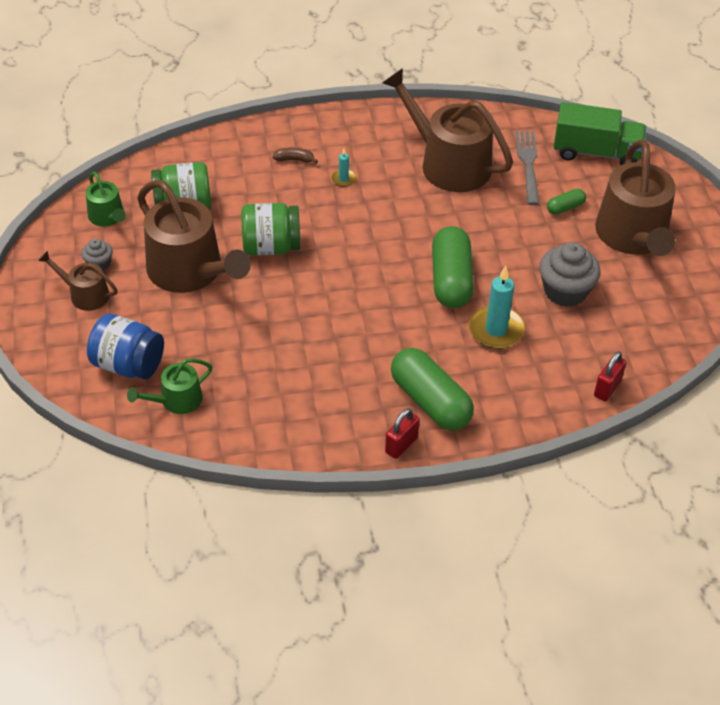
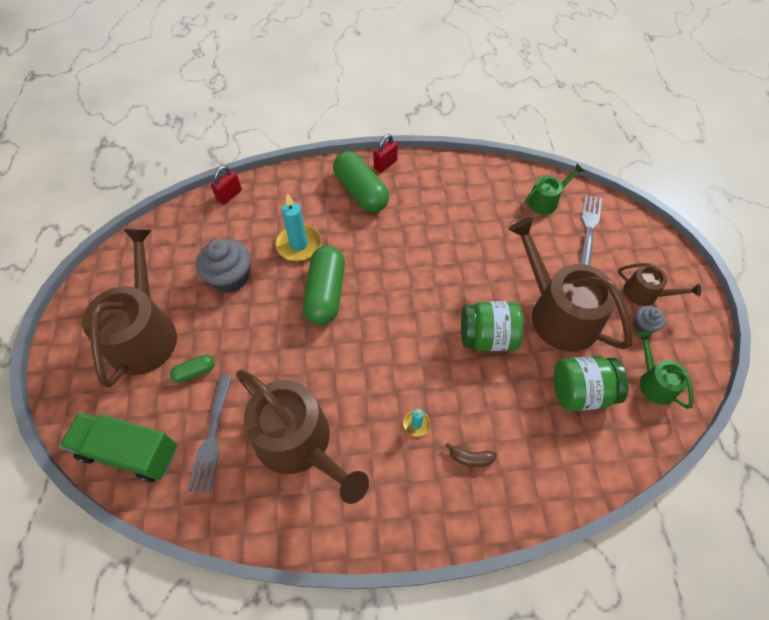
camera: 175 degrees left, 10 degrees up
blue jar [87,314,164,379] -> grey fork [580,195,602,266]

